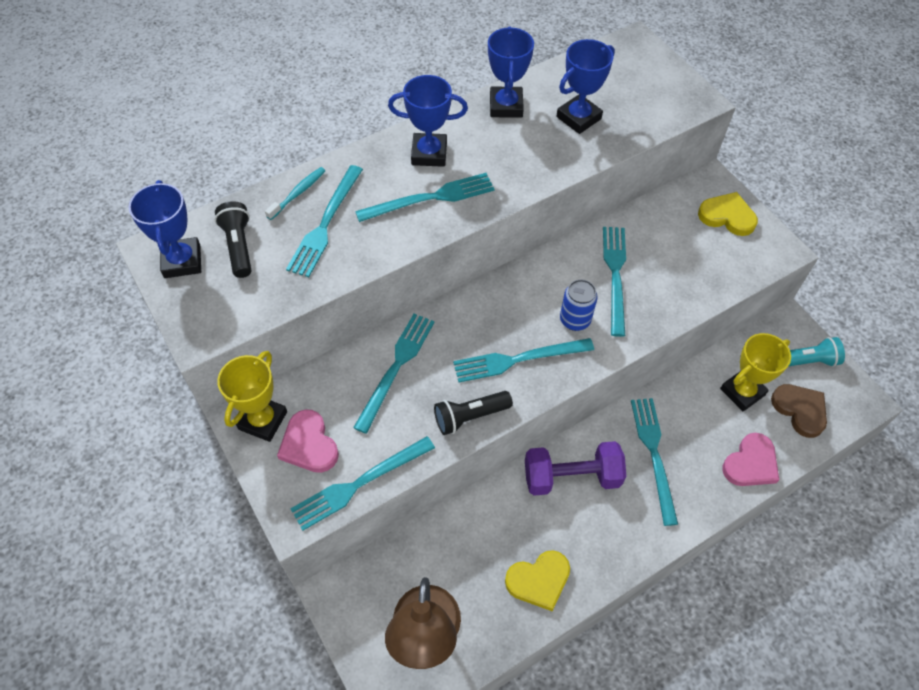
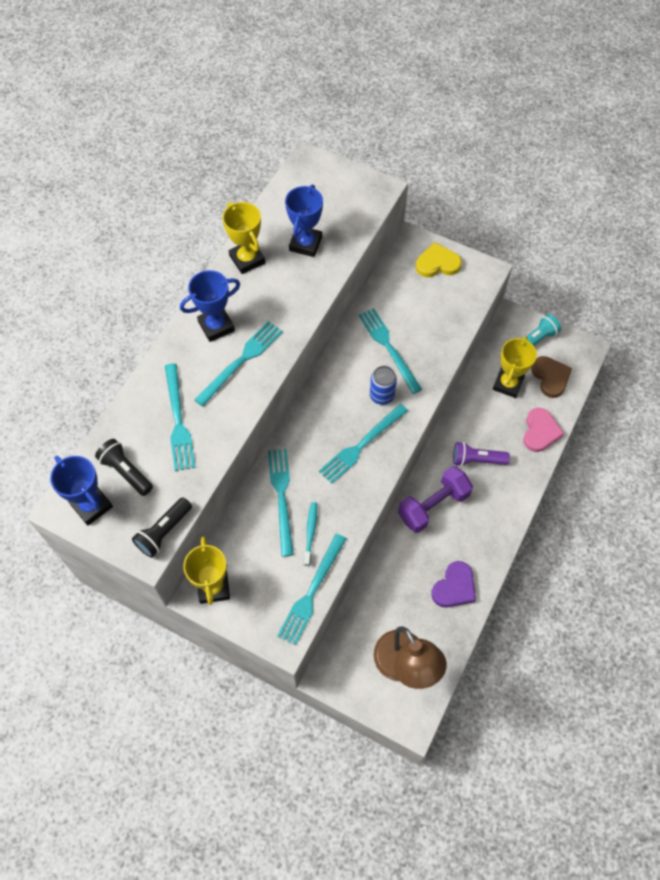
camera: 30 degrees left, 5 degrees up
turquoise toothbrush [265,167,325,220] -> turquoise toothbrush moved to [304,502,317,566]
pink heart [277,409,339,473] -> none
black flashlight [434,391,513,435] -> black flashlight moved to [132,497,192,558]
blue trophy [488,26,534,118] -> yellow trophy [222,202,265,274]
yellow heart [505,550,570,611] -> purple heart [431,561,476,607]
turquoise fork [631,398,678,526] -> purple flashlight [453,442,510,466]
brown heart [771,384,827,438] -> brown heart turned 45 degrees clockwise [531,356,572,398]

